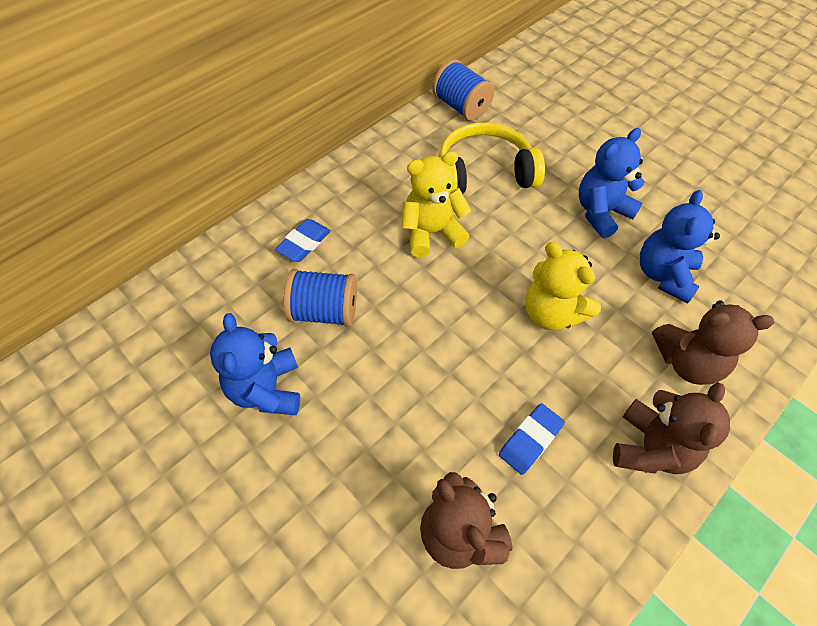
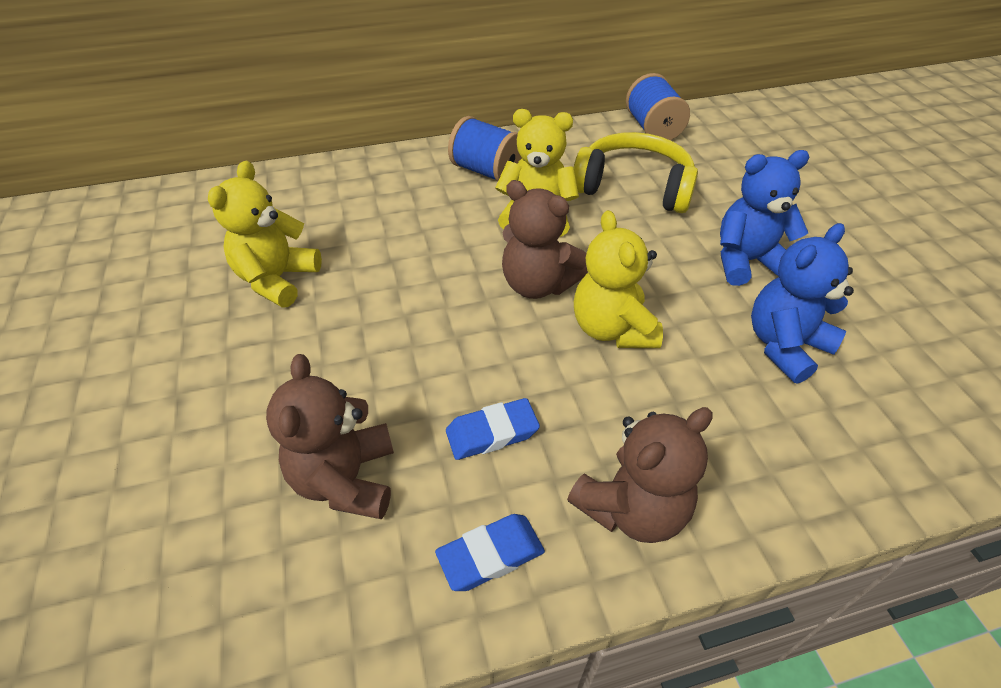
camera: 30 degrees right, 10 degrees down
blue teddy bear [210,313,300,415] -> yellow teddy bear [208,161,322,308]
blue eraser [275,219,331,262] -> blue eraser moved to [435,514,545,591]
blue spool [284,269,357,327] -> blue spool moved to [448,116,522,181]
brown teddy bear [652,300,774,385] -> brown teddy bear moved to [502,180,588,299]

